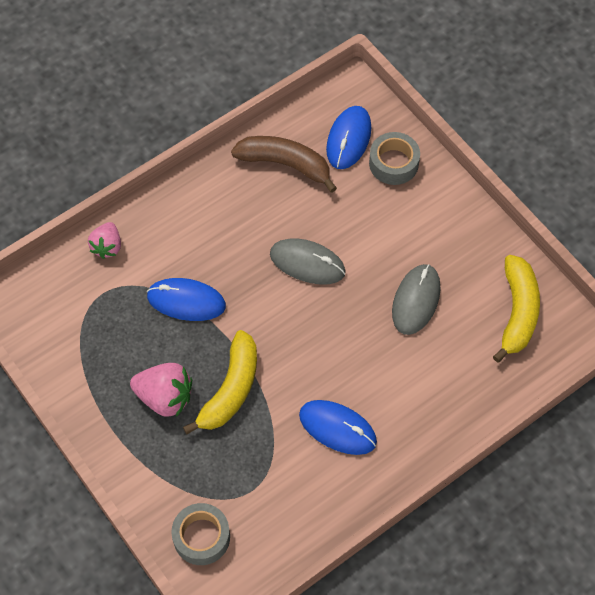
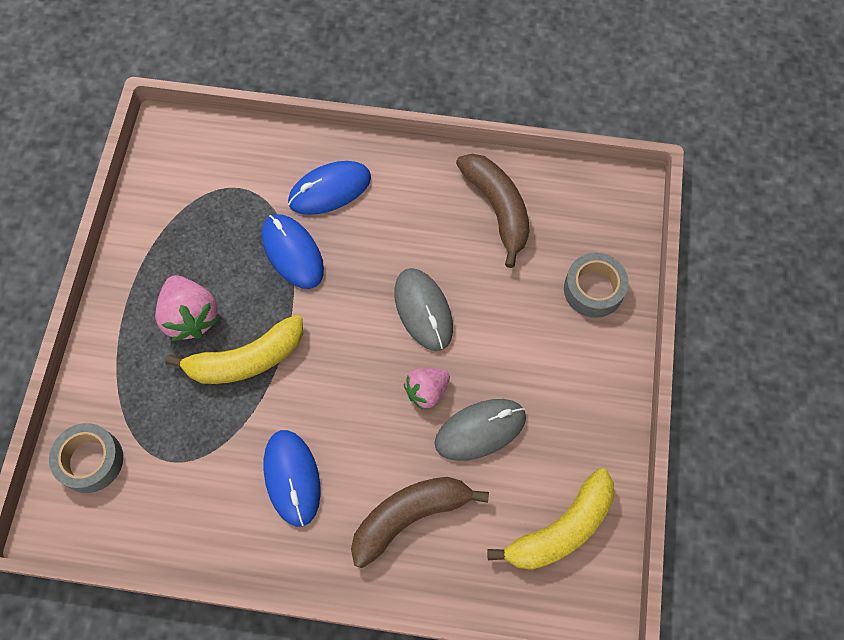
camera: 45 degrees right, 5 degrees up
pink strawberry [88,222,121,259] -> pink strawberry moved to [404,368,450,410]
blue mouse [326,106,371,169] -> blue mouse moved to [288,161,371,215]
none -> brown banana [351,477,489,568]

